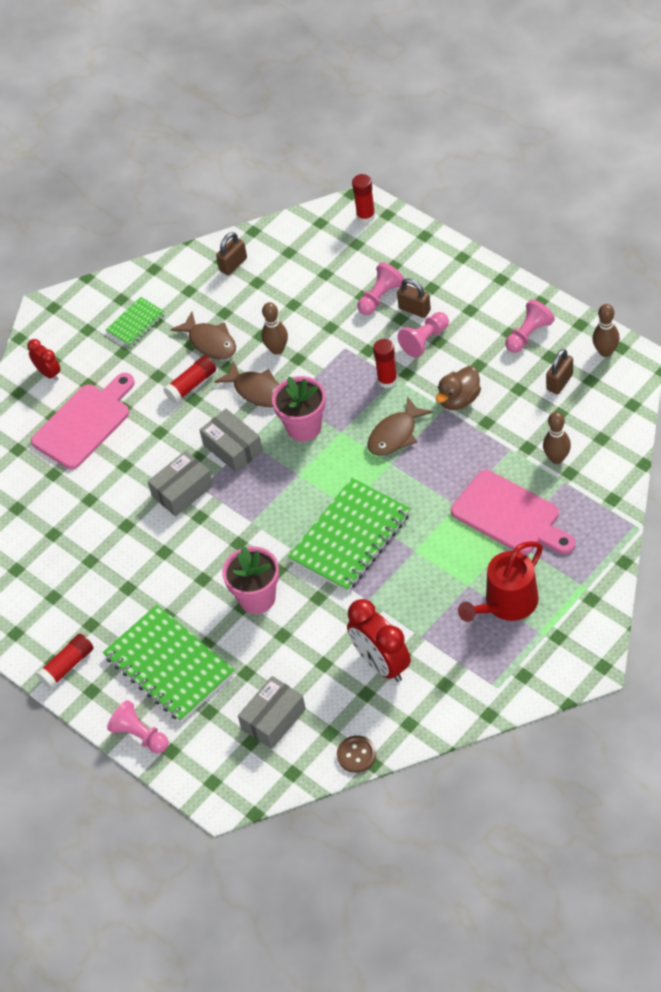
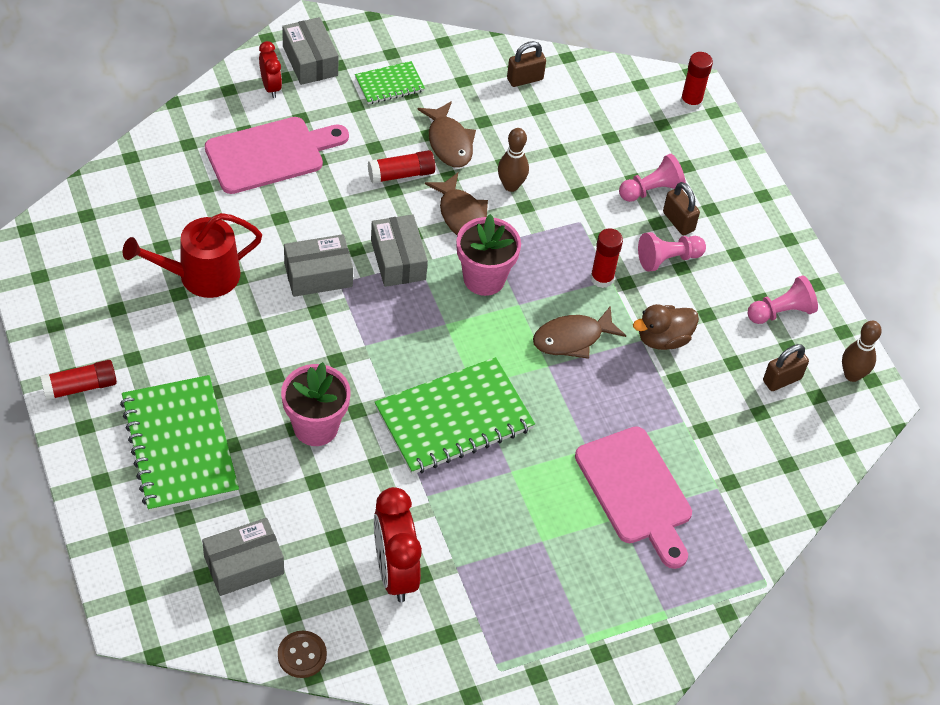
camera: 15 degrees right, 0 degrees up
pink pawn [107,700,168,753] -> none
red watering can [458,541,543,622] -> red watering can moved to [123,213,262,298]
brown bowling pin [543,412,571,464] -> none
none -> grey box [282,17,338,85]

